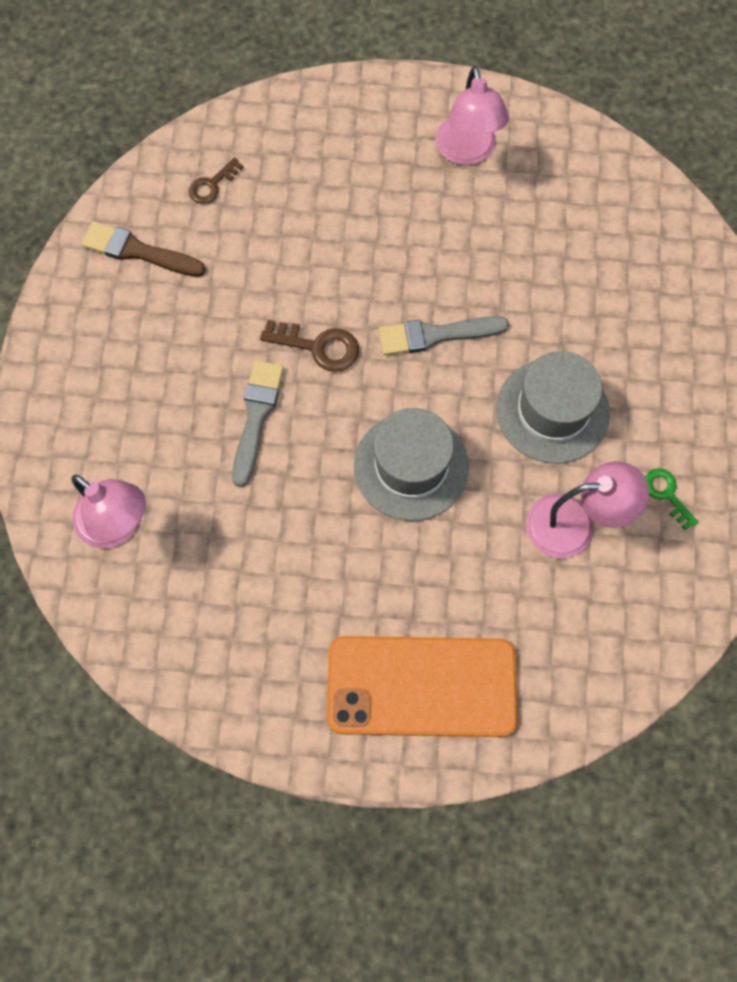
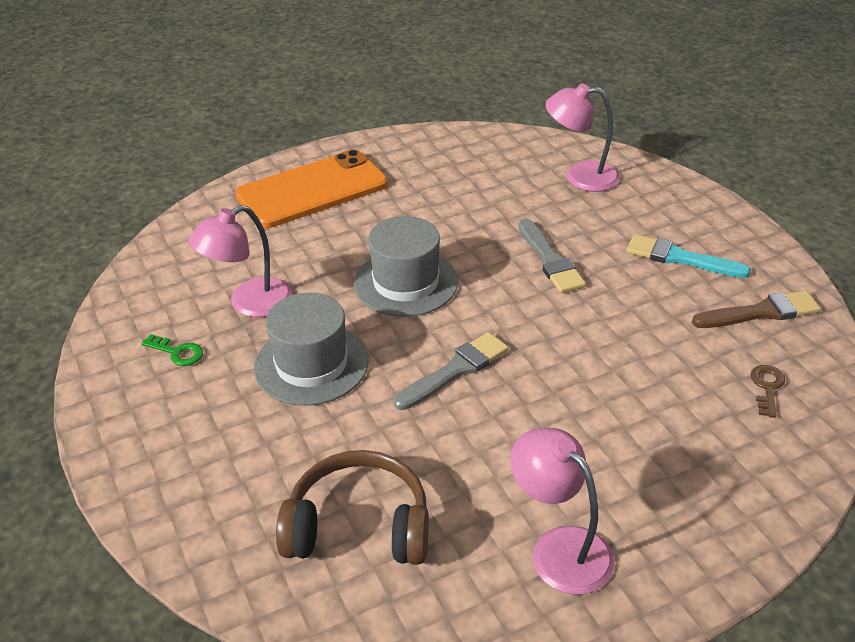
camera: 150 degrees right, 30 degrees down
brown key [260,320,359,372] -> none
none -> brown headphones [276,450,429,565]
none -> turquoise brush [626,234,751,278]

